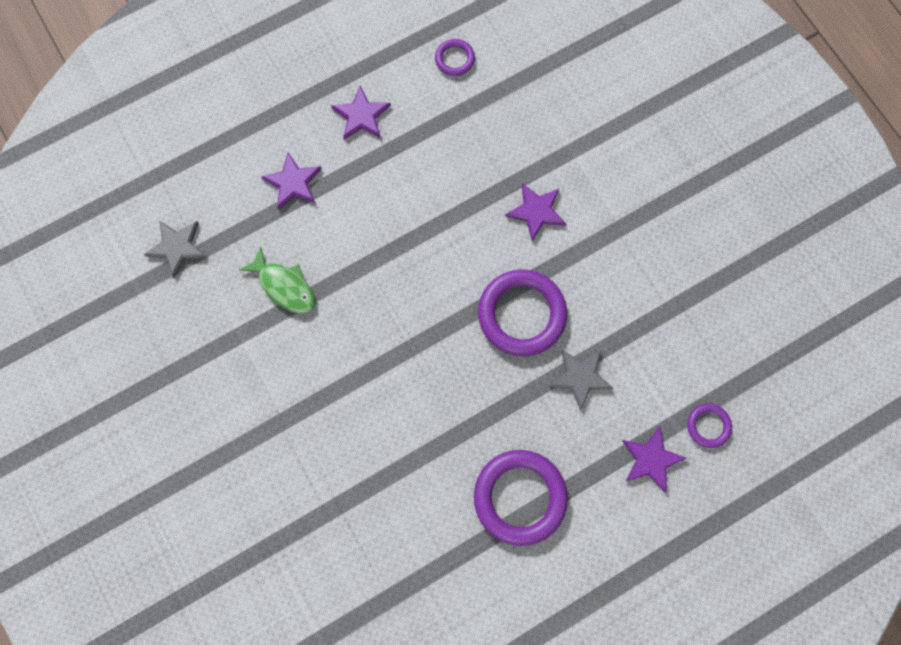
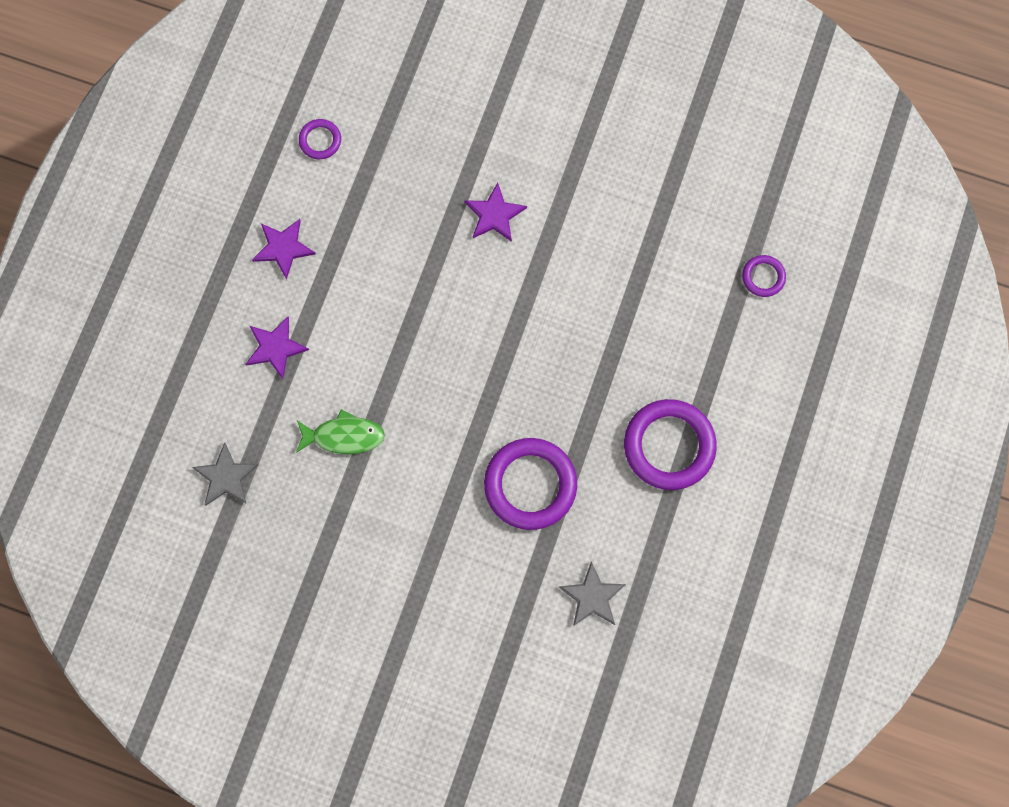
camera: 40 degrees left, 0 degrees up
purple ring [478,269,567,356] -> purple ring moved to [484,438,577,530]
grey star [549,349,613,411] -> grey star moved to [559,561,626,626]
purple star [622,426,687,493] -> none

